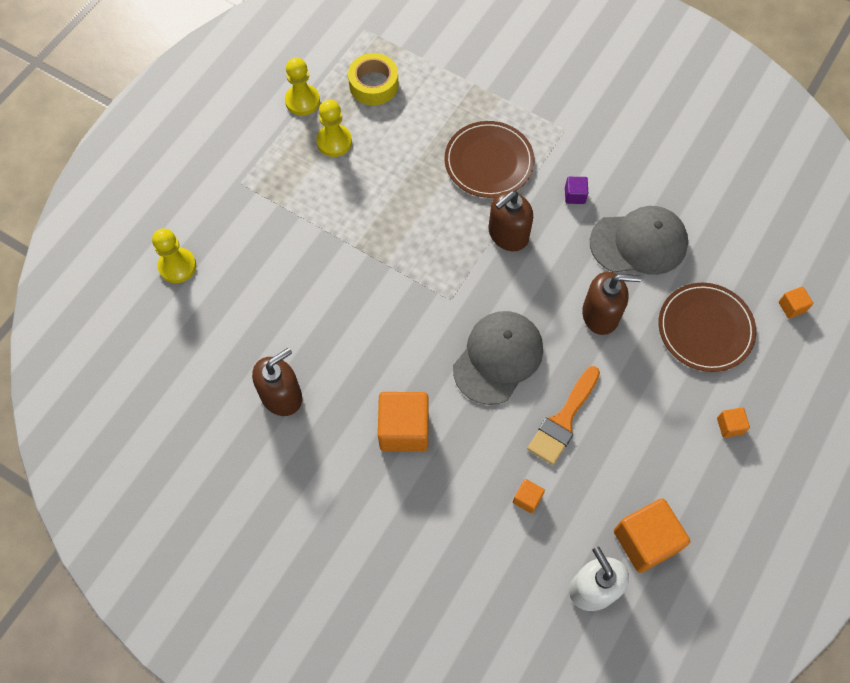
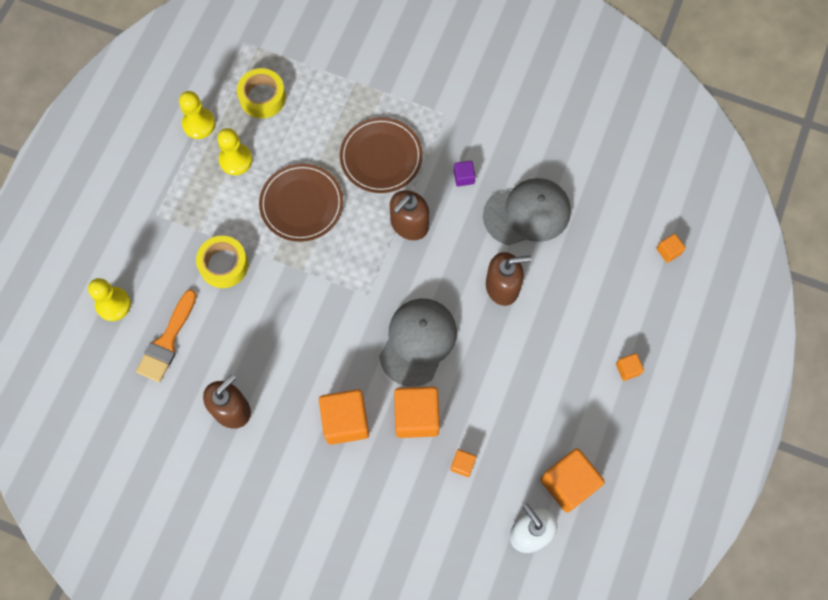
camera: 10 degrees left, 5 degrees up
orange brush [527,366,600,465] -> orange brush moved to [136,289,197,382]
brown plate [659,283,756,372] -> brown plate moved to [259,163,343,242]
none -> yellow tape [196,236,248,288]
none -> orange cube [394,387,440,438]

